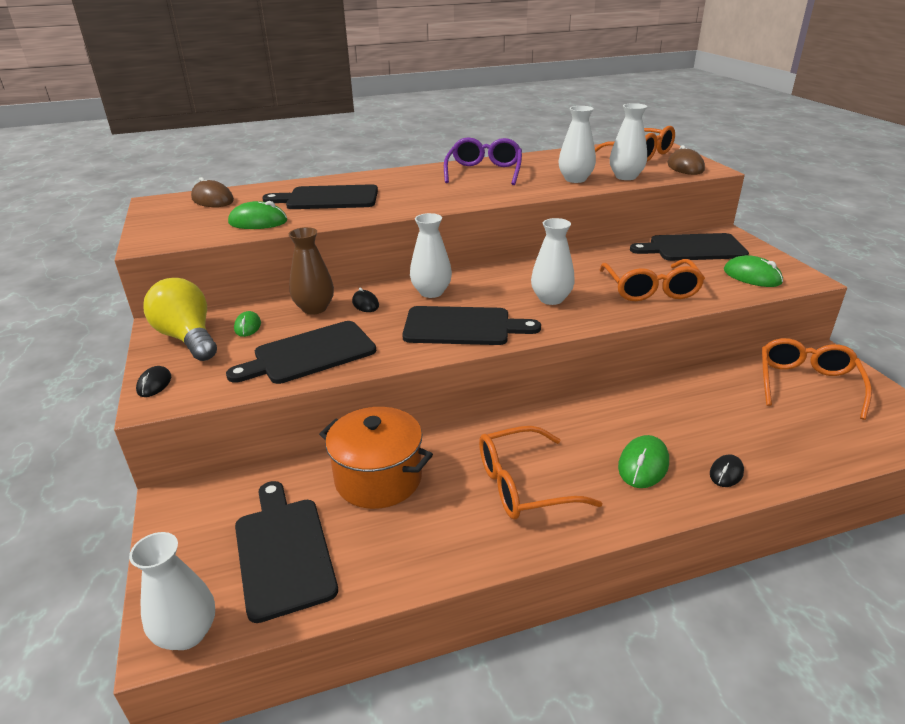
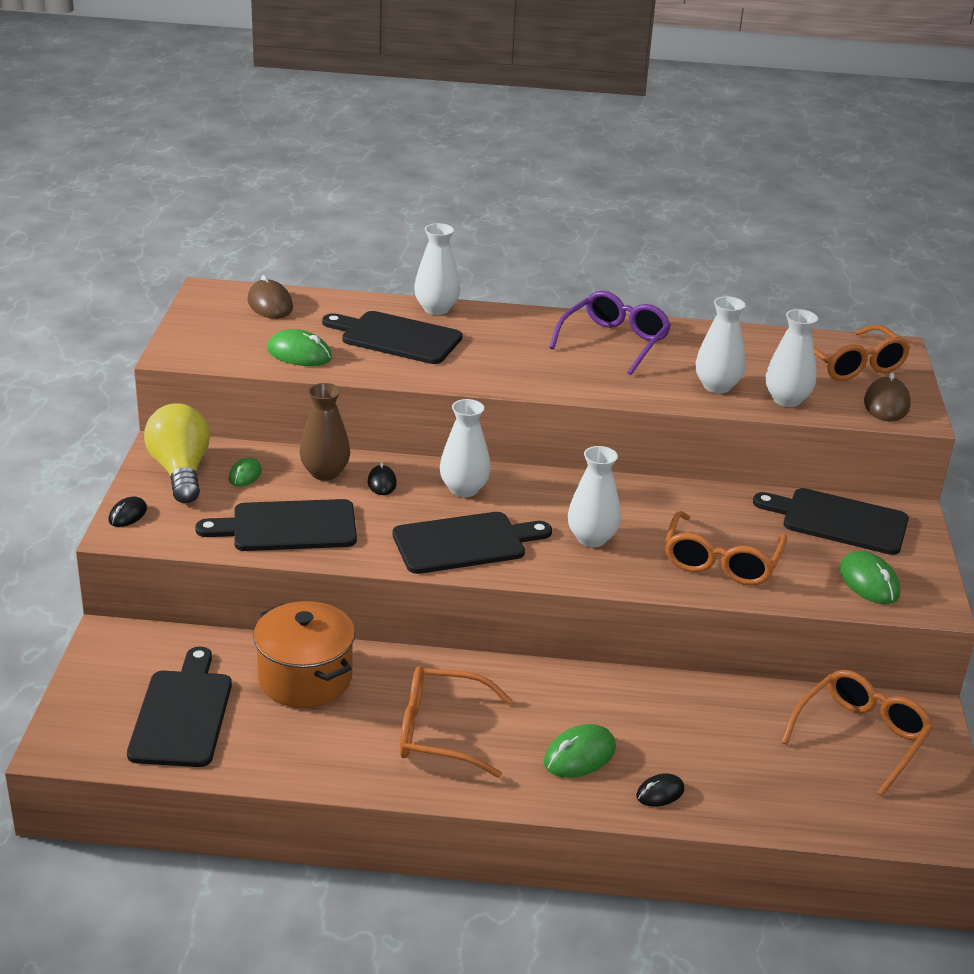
camera: 20 degrees right, 0 degrees up
white vase [129,532,215,650] -> white vase moved to [414,223,460,315]
black cutting board [402,306,541,345] -> black cutting board turned 45 degrees counterclockwise [392,512,552,574]

